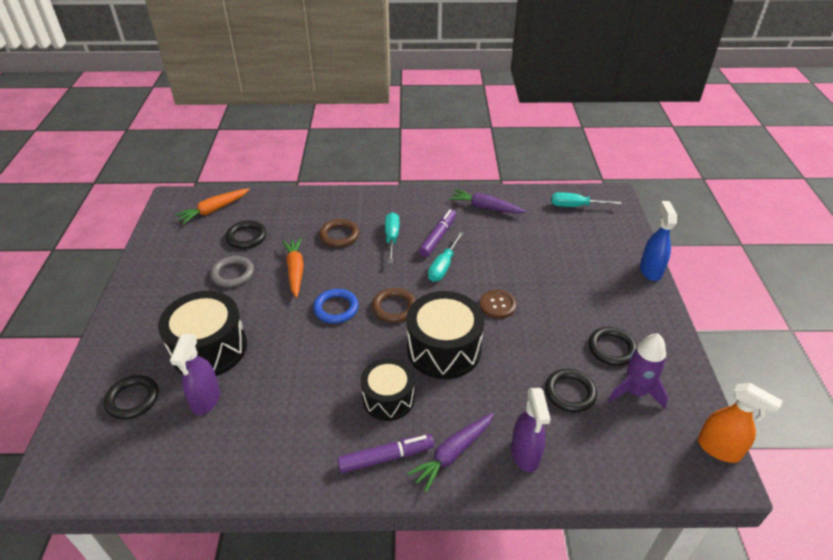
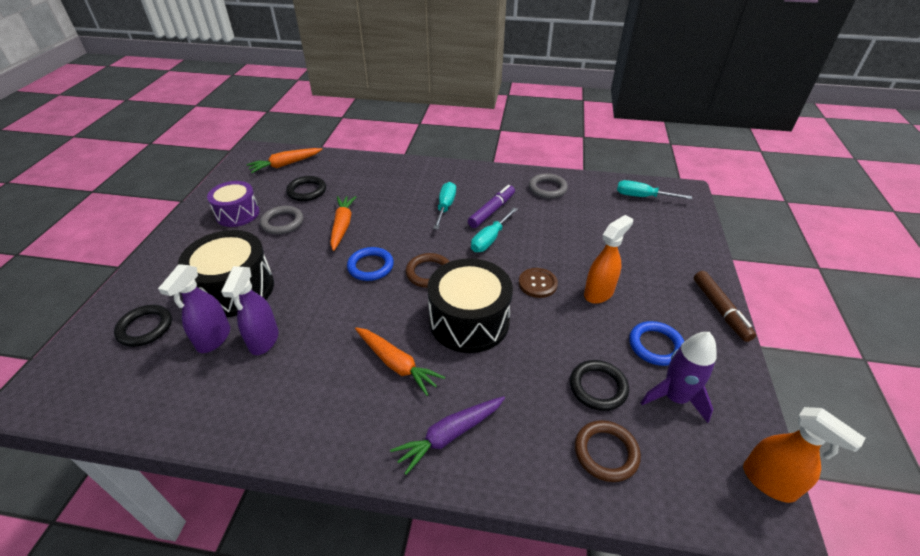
camera: 10 degrees right, 0 degrees up
brown ring [319,219,359,247] -> brown ring moved to [575,420,641,482]
purple marker [337,434,434,473] -> none
black drum [360,358,415,421] -> orange carrot [355,327,445,396]
purple carrot [449,189,526,214] -> grey ring [529,173,568,199]
purple spray bottle [511,388,551,472] -> purple spray bottle moved to [221,266,279,355]
black ring [588,327,637,366] -> blue ring [629,321,684,366]
blue spray bottle [640,201,677,281] -> none
none -> purple drum [207,181,260,227]
none -> orange spray bottle [584,215,633,304]
none -> brown marker [694,271,756,342]

